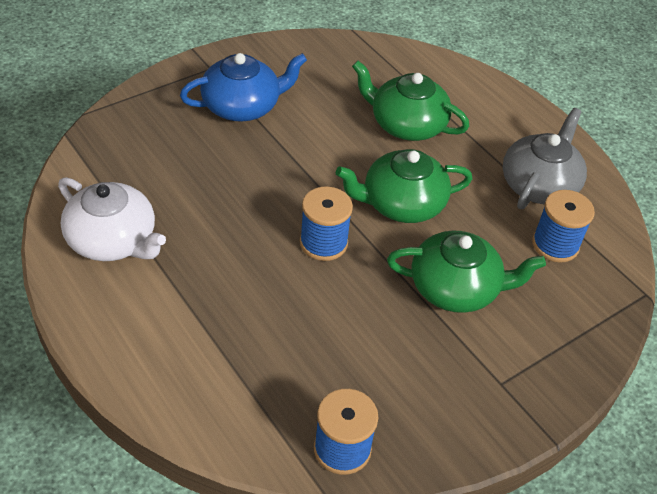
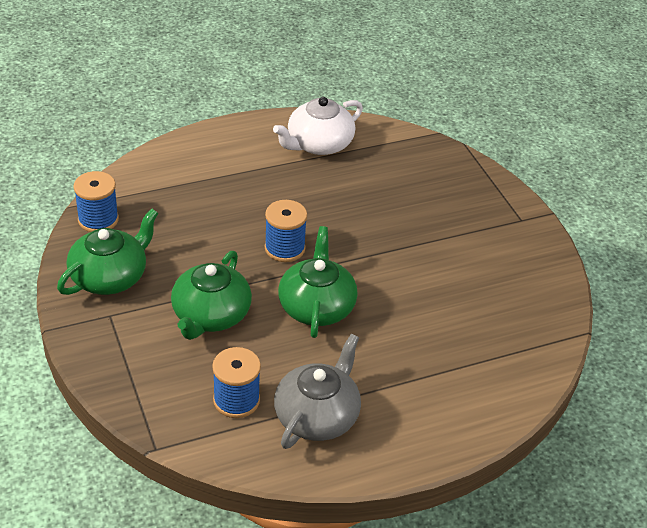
camera: 105 degrees right, 5 degrees down
blue teapot [180,53,307,122] -> none
green teapot [352,61,469,141] -> green teapot moved to [57,209,159,295]
grey teapot [503,108,587,209] -> grey teapot turned 105 degrees counterclockwise [274,334,361,449]

